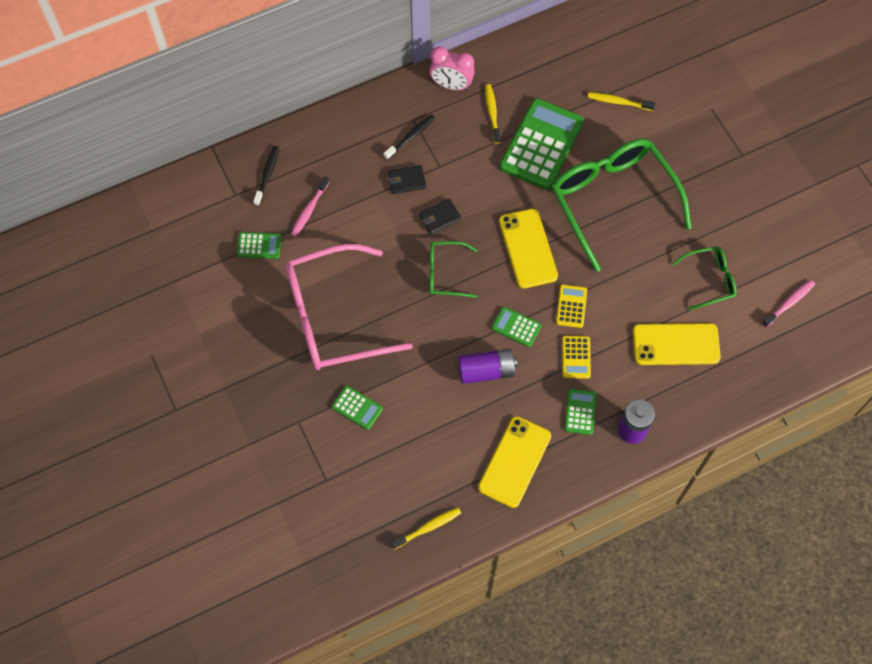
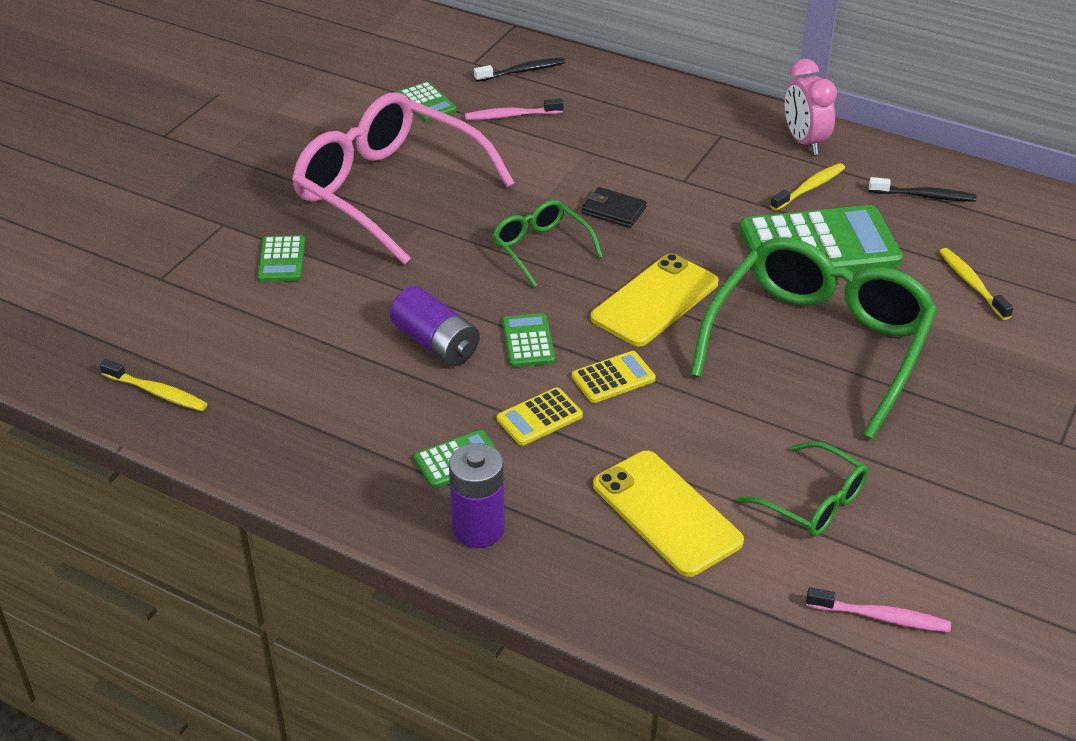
camera: 55 degrees right, 25 degrees down
black toothbrush [383,114,435,160] -> black toothbrush moved to [869,177,977,202]
black wallet [388,165,426,194] -> none
yellow phone [478,416,551,508] -> none

